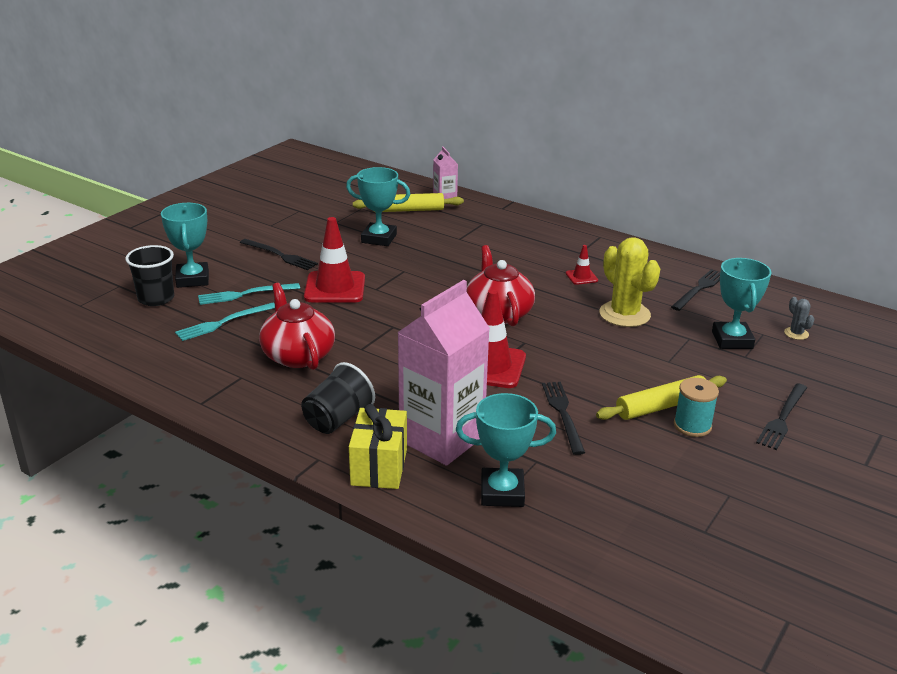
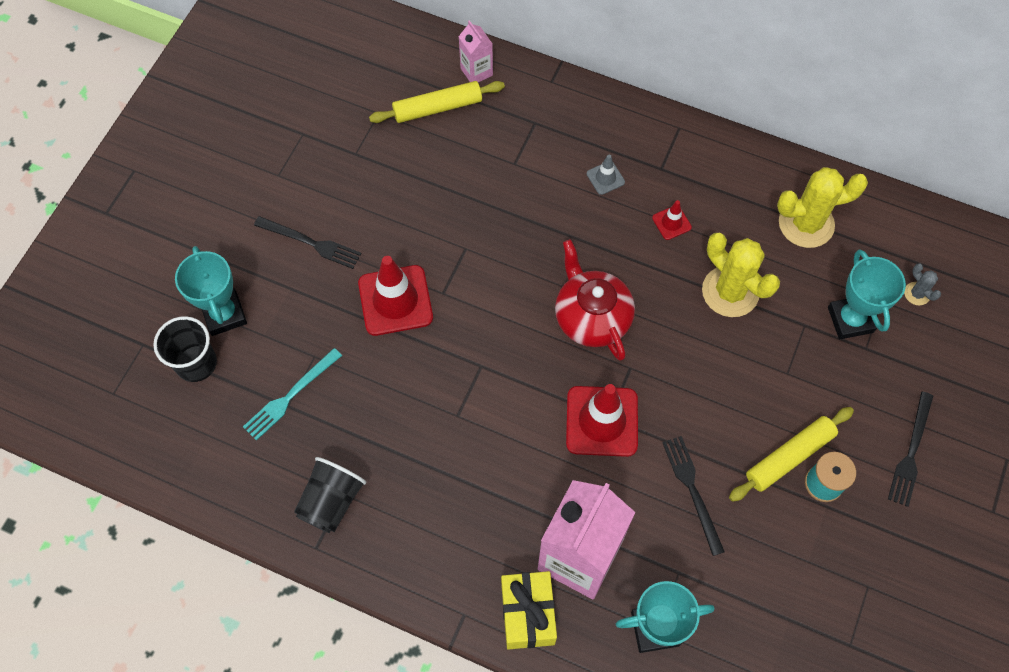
camera: 10 degrees left, 35 degrees up
turquoise fork [198,283,300,305] -> none
red teapot [259,283,335,370] -> none
black cup [301,362,375,434] -> black cup moved to [294,457,366,533]
turquoise trophy [346,167,410,246] -> none
black fork [671,269,720,311] -> yellow cactus [777,167,868,248]
none -> grey traffic cone [587,155,625,195]

